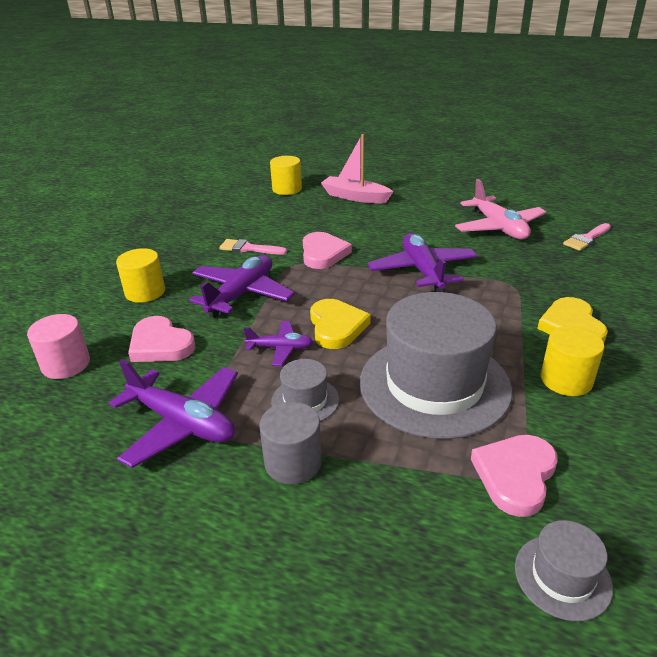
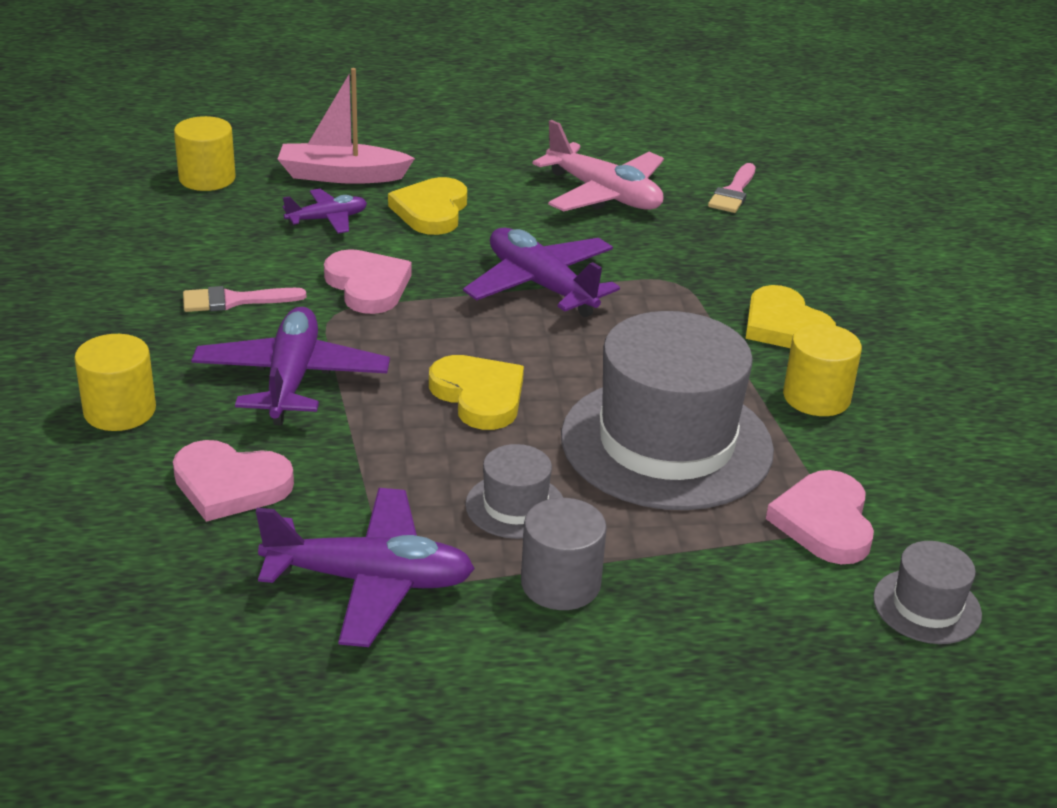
camera: 30 degrees left, 0 degrees up
pink cylinder [27,314,90,379] -> none
purple plane [243,321,313,366] -> purple plane moved to [283,189,367,234]
none -> yellow heart [388,177,467,235]

